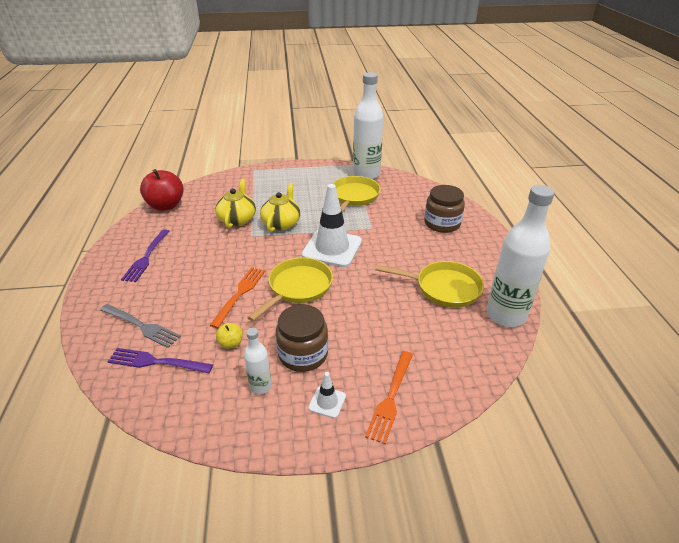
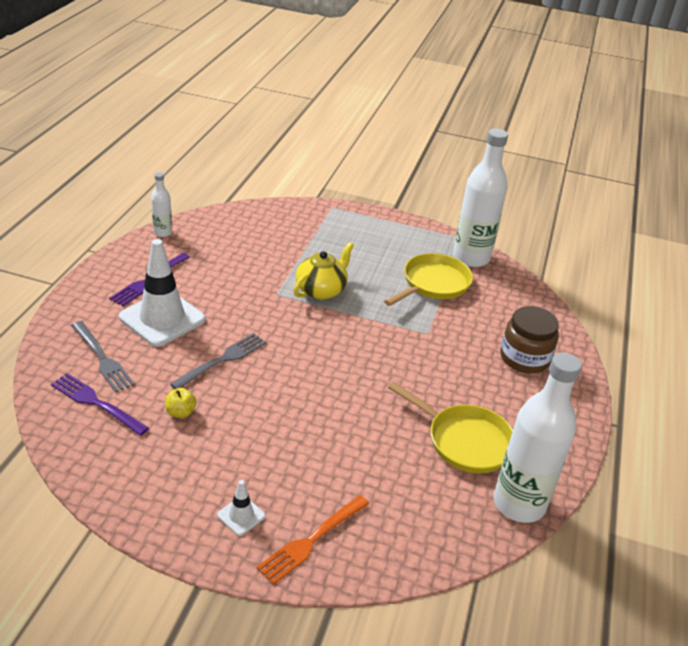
camera: 20 degrees right, 0 degrees up
red apple [140,169,184,211] -> none
orange fork [210,267,265,328] -> grey fork [170,333,266,389]
yellow teapot [215,179,256,228] -> none
white bottle [244,328,272,394] -> white bottle moved to [151,172,172,237]
yellow pan [247,257,333,321] -> none
brown jar [276,304,328,372] -> none
white traffic cone [302,184,362,267] -> white traffic cone moved to [119,239,205,347]

